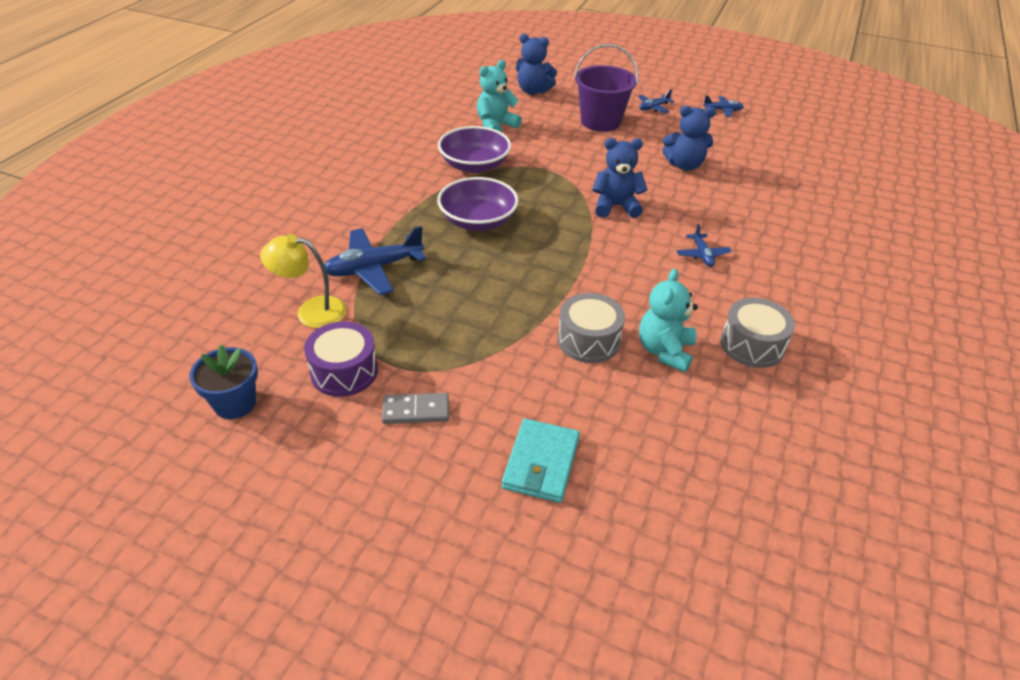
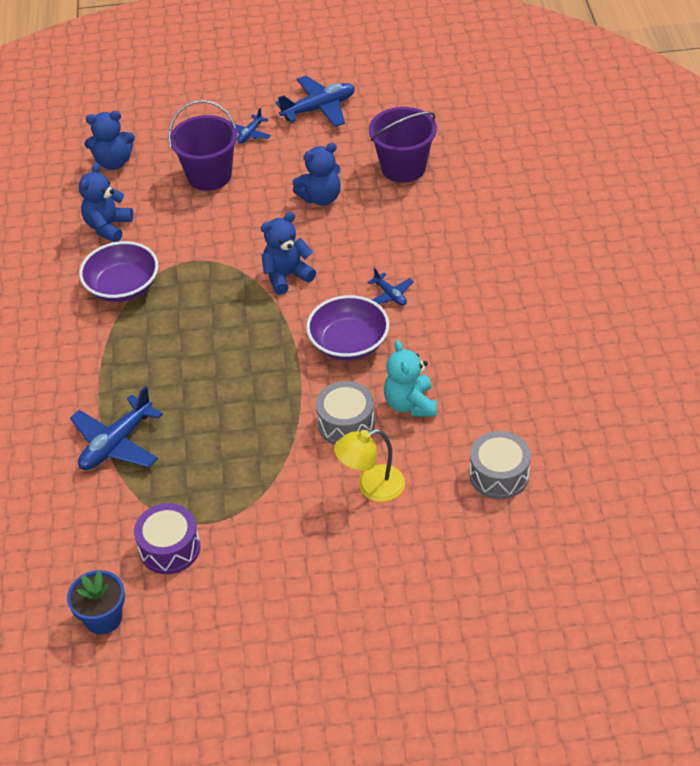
camera: 25 degrees left, 5 degrees up
yellow lamp [260,234,347,328] -> yellow lamp moved to [334,429,405,502]
grey domino [382,393,449,424] -> none
purple bowl [437,177,519,231] -> purple bowl moved to [306,295,389,360]
turquoise teddy bear [477,60,522,132] -> blue teddy bear [79,163,133,242]
turquoise wallet [502,419,580,503] -> none
blue plane [703,96,744,117] -> blue plane [276,76,355,127], size x1.88
grey drum [720,298,795,368] -> grey drum moved to [470,431,531,499]
none -> purple bucket [369,107,437,183]

